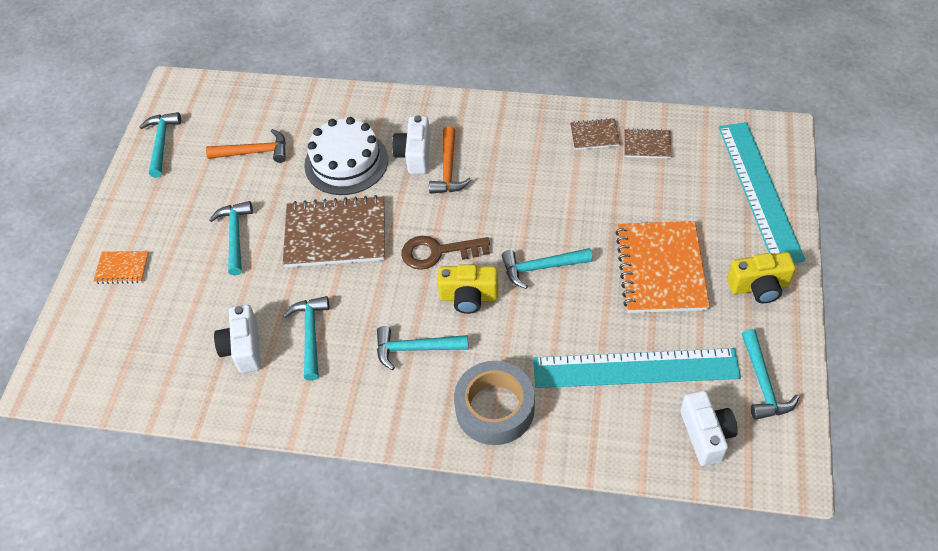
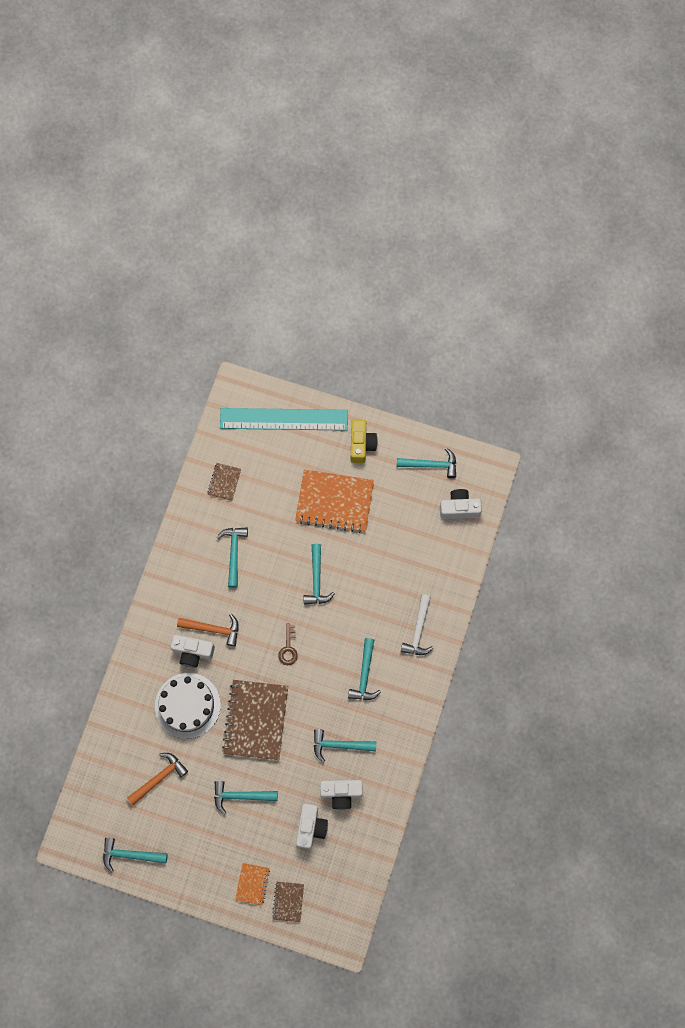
camera: 85 degrees left, 20 degrees up
orange hammer [206,129,286,163] -> orange hammer turned 45 degrees clockwise [127,753,188,805]
brown key [401,236,490,270] -> brown key [278,624,298,665], size x0.66
yellow camera [437,265,498,314] -> none
grey tape [454,361,535,445] -> white hammer [401,594,434,655]
turquoise ruler [533,348,741,388] -> none
brown notebook [570,118,620,150] -> brown notebook moved to [272,882,304,922]
none -> turquoise hammer [216,527,248,588]
none -> white camera [296,803,328,849]

